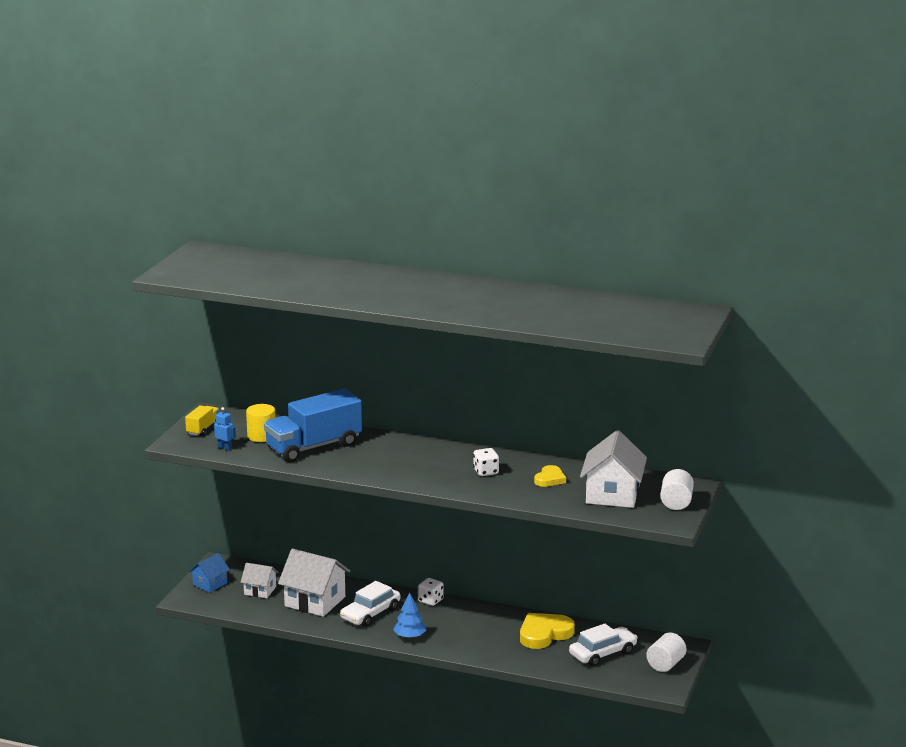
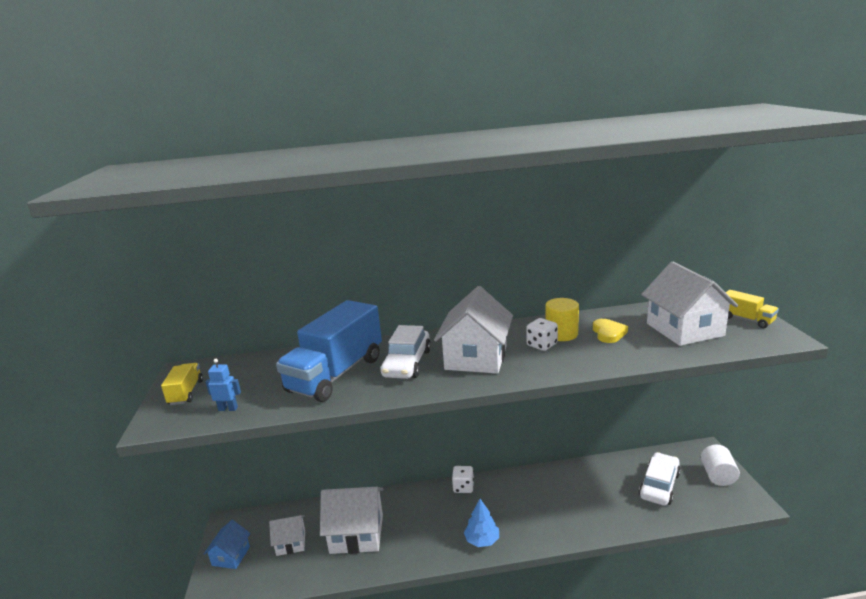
camera: 25 degrees left, 0 degrees up
yellow cylinder [246,404,276,442] -> yellow cylinder moved to [545,298,579,341]
white car [340,581,400,627] -> white car moved to [381,325,431,379]
yellow heart [520,613,575,649] -> none
white cylinder [660,469,694,510] -> yellow truck [726,290,779,328]
none -> white house [434,286,513,374]

